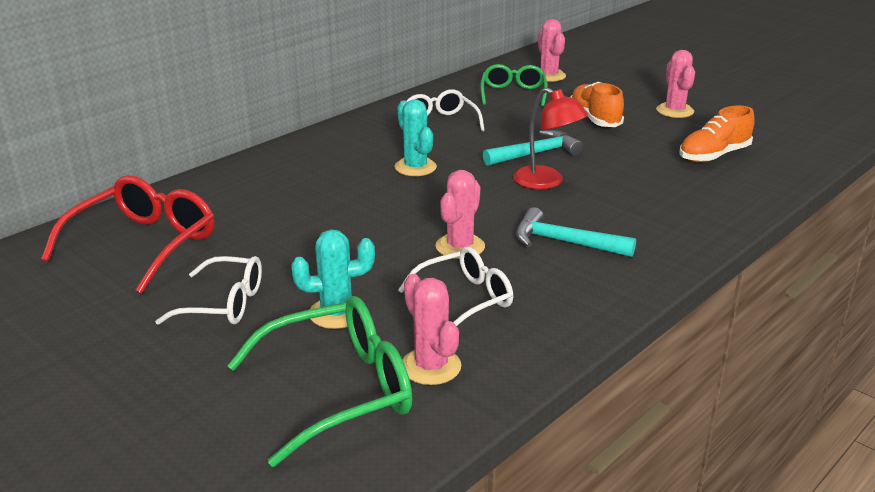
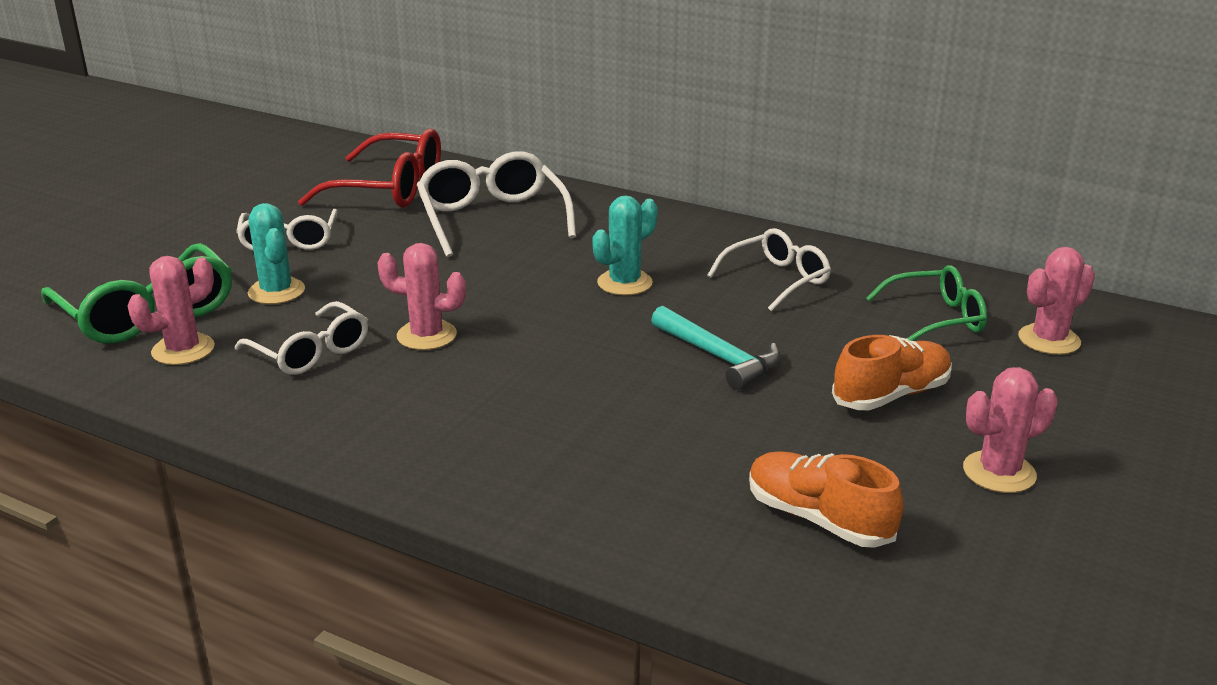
camera: 75 degrees right, 0 degrees up
red lamp [513,87,588,189] -> none
turquoise hammer [516,207,636,257] -> none
none -> white glasses [417,151,576,257]

